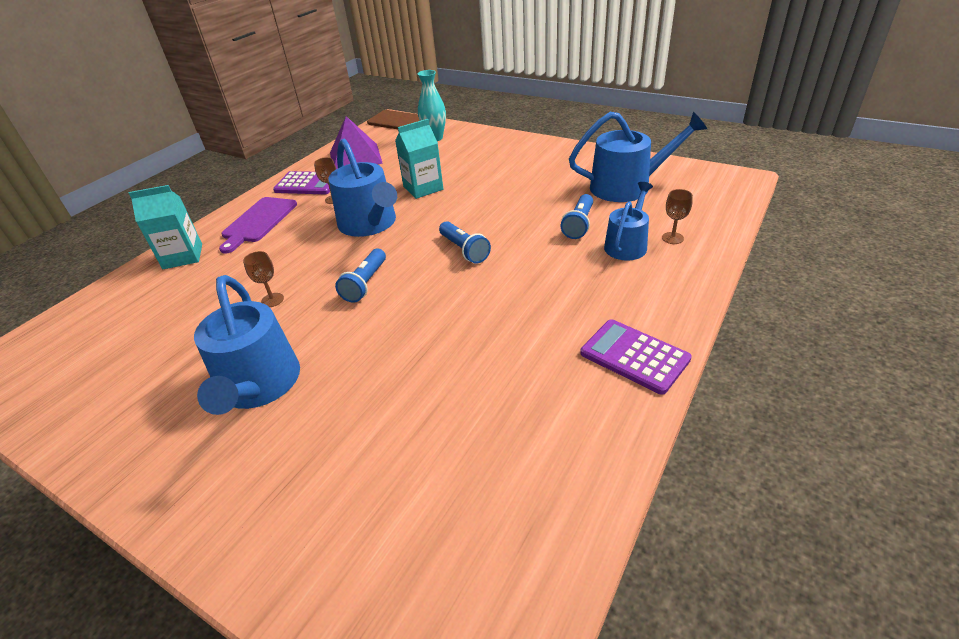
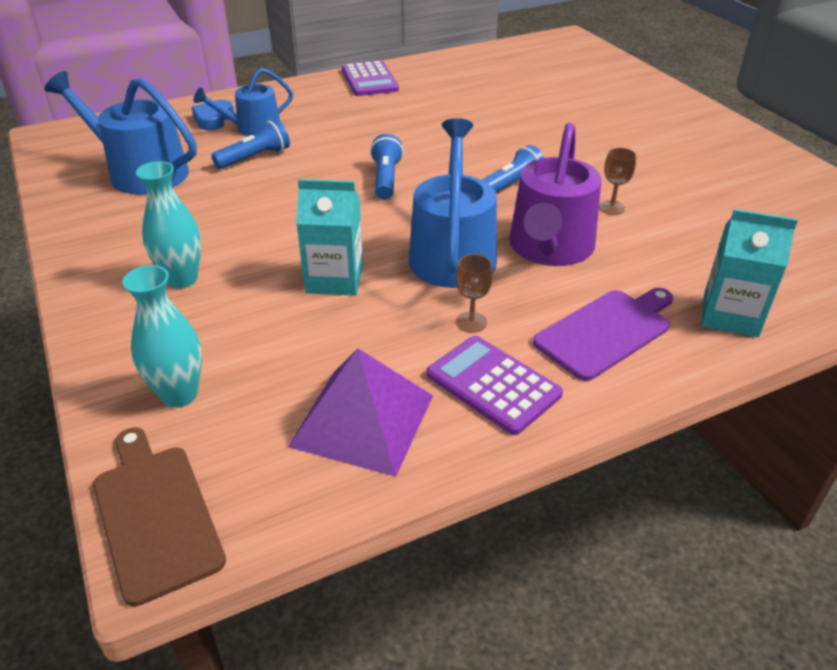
camera: 150 degrees left, 0 degrees up
blue watering can [194,275,300,415] -> none
brown goblet [662,189,693,244] -> blue heart [191,100,234,130]
none -> turquoise vase [136,161,201,289]
none -> purple watering can [509,123,601,266]

